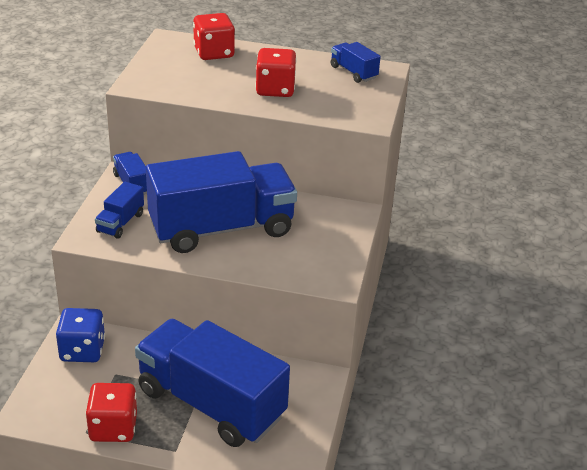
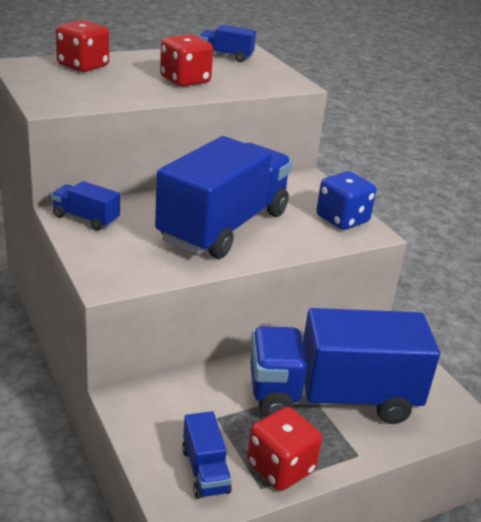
camera: 40 degrees left, 5 degrees down
blue dice [56,308,105,362] -> blue dice moved to [316,171,376,230]
blue truck [95,182,144,239] -> blue truck moved to [182,411,232,499]

